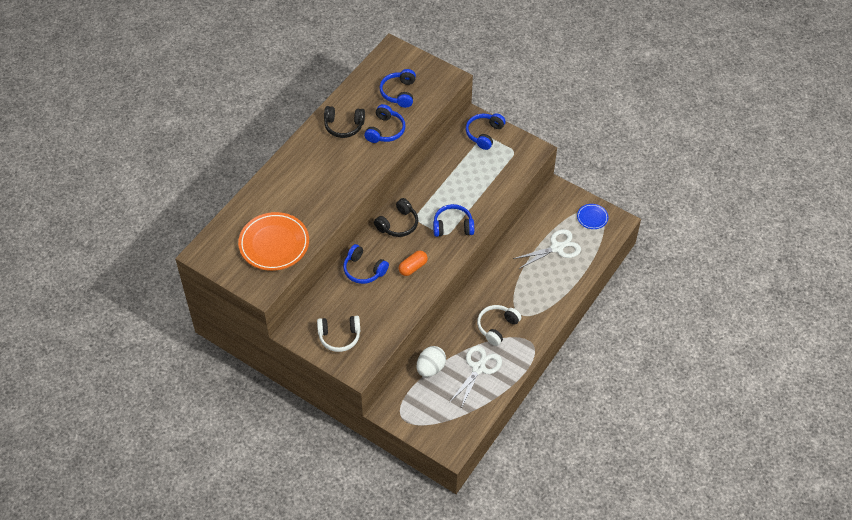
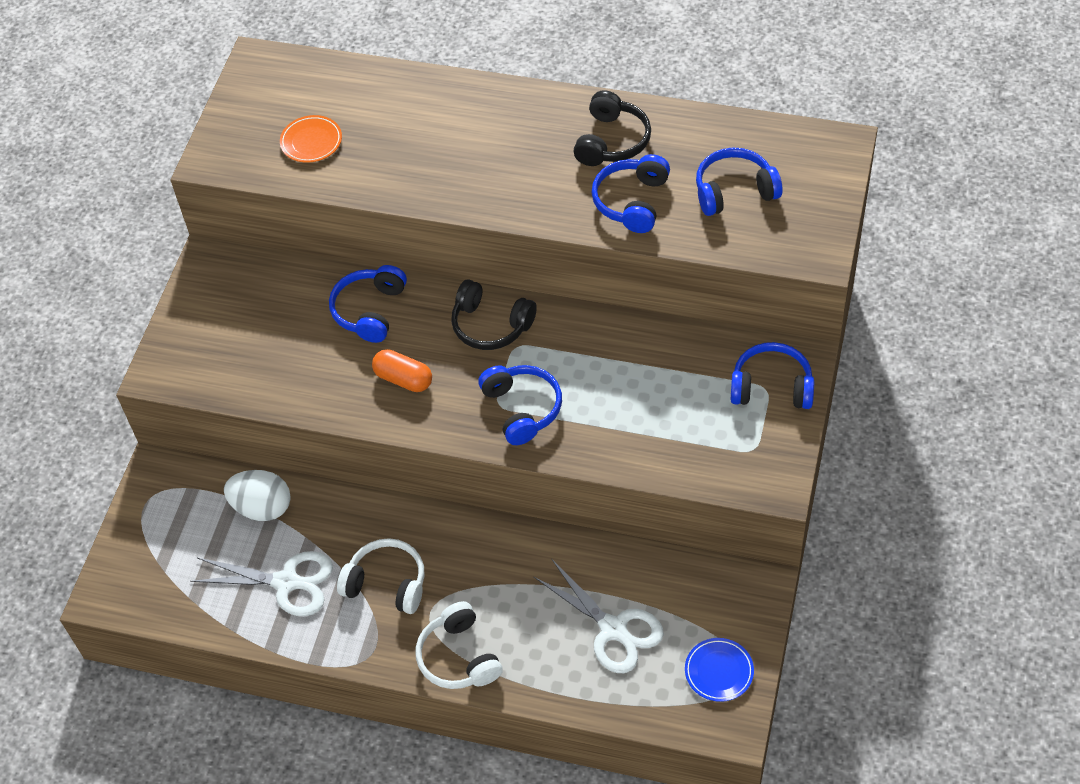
camera: 75 degrees right, 0 degrees up
orange plate [238,212,309,271] -> orange plate [280,115,342,163], size x0.49
white headphones [317,316,360,352] -> white headphones moved to [416,601,503,689]
black headphones [324,106,365,138] -> black headphones turned 150 degrees counterclockwise [574,90,651,166]
blue headphones [364,104,405,143] -> blue headphones turned 105 degrees clockwise [591,154,670,233]

